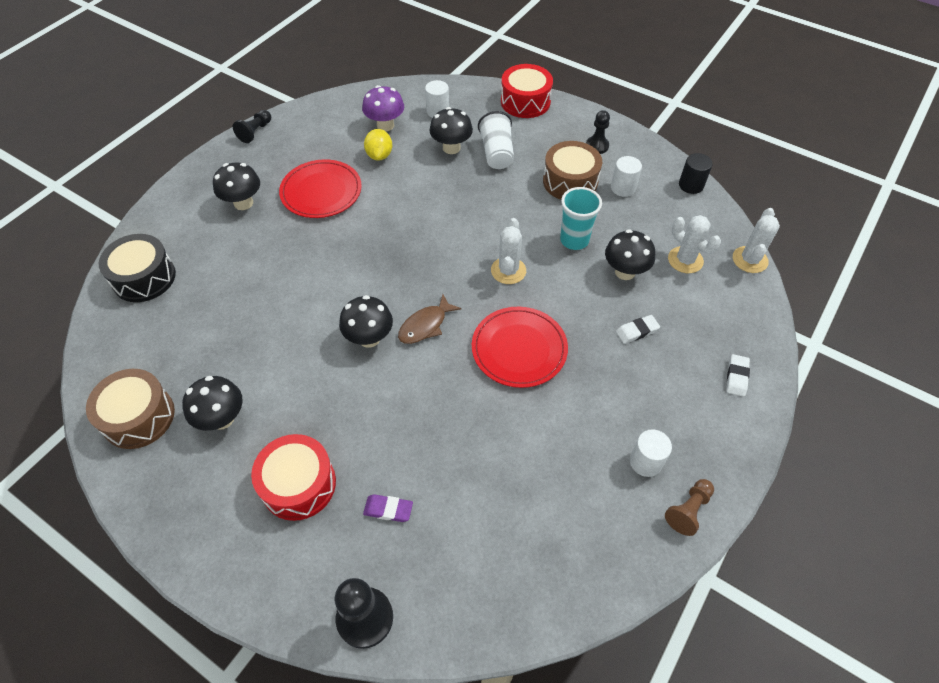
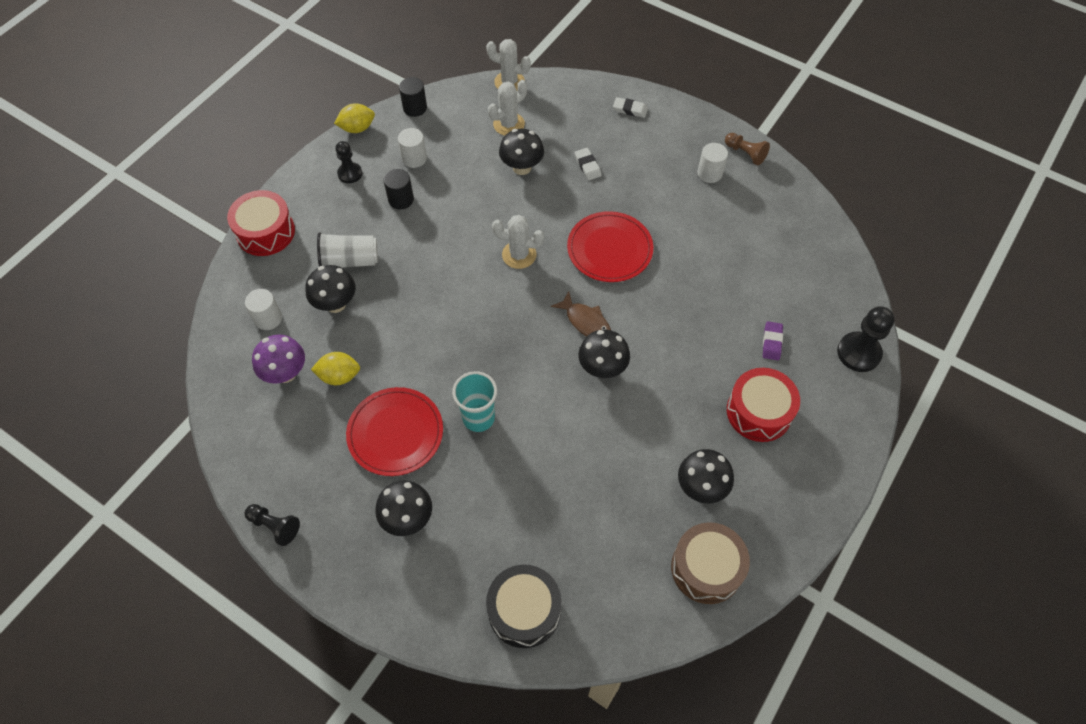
camera: 90 degrees left, 5 degrees up
brown drum [543,141,602,200] -> black cylinder [384,169,414,209]
turquoise cup [560,187,602,250] -> turquoise cup moved to [452,371,497,432]
none -> yellow lemon [334,103,375,133]

